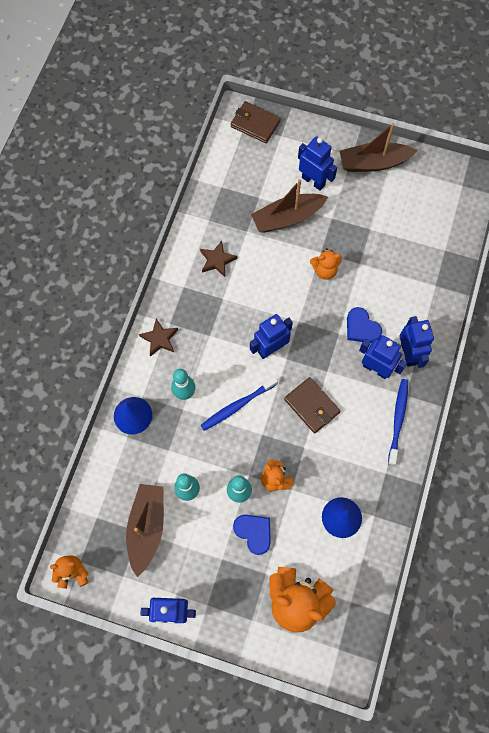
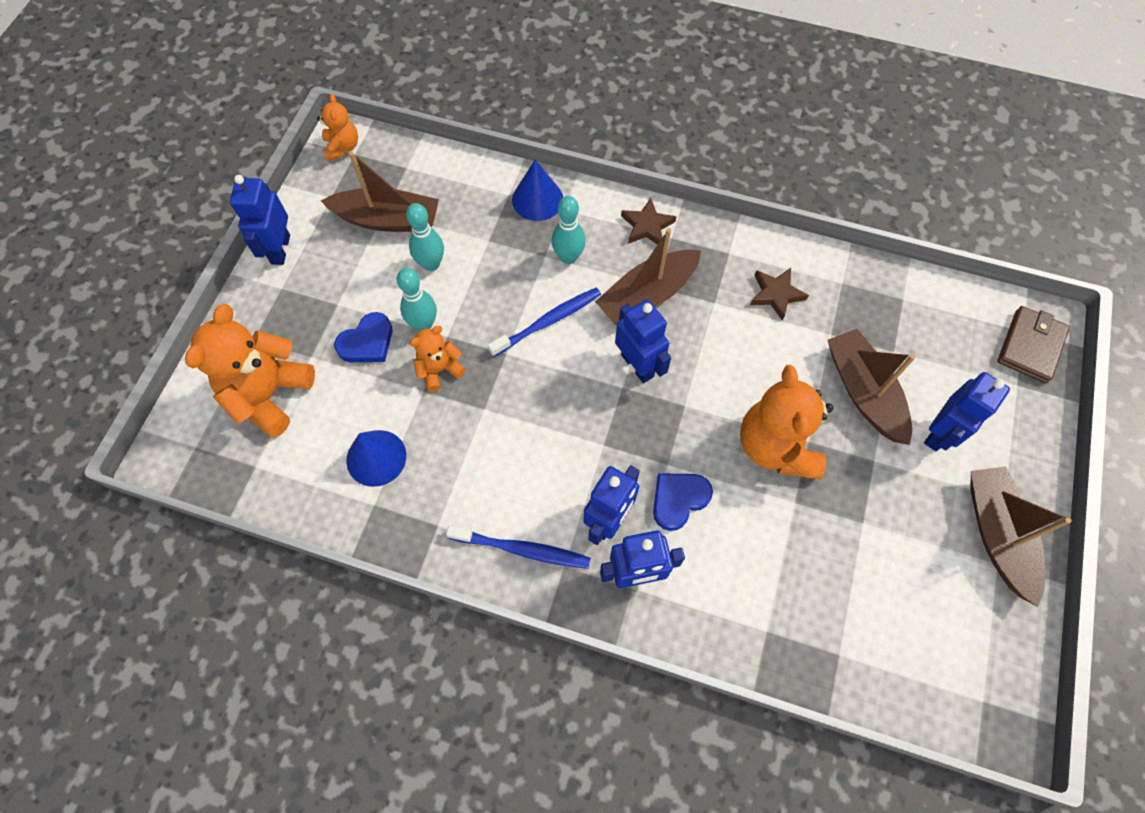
camera: 90 degrees right, 5 degrees down
blue toothbrush [200,377,278,431] -> blue toothbrush turned 90 degrees clockwise [488,287,601,357]
brown wallet [284,377,340,433] -> none
orange teddy bear [310,248,342,280] -> orange teddy bear [740,365,833,479], size x1.87
none -> brown boat [595,228,701,325]

